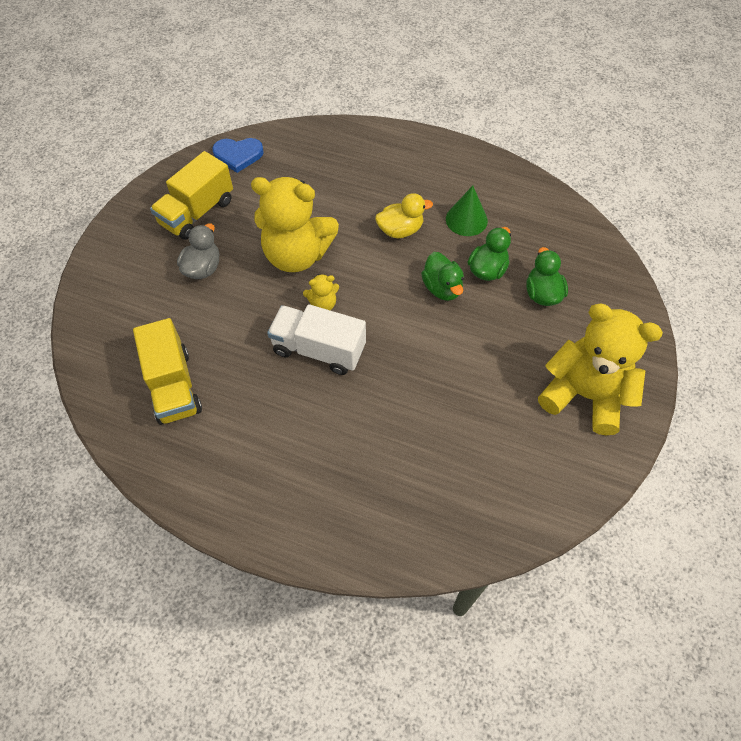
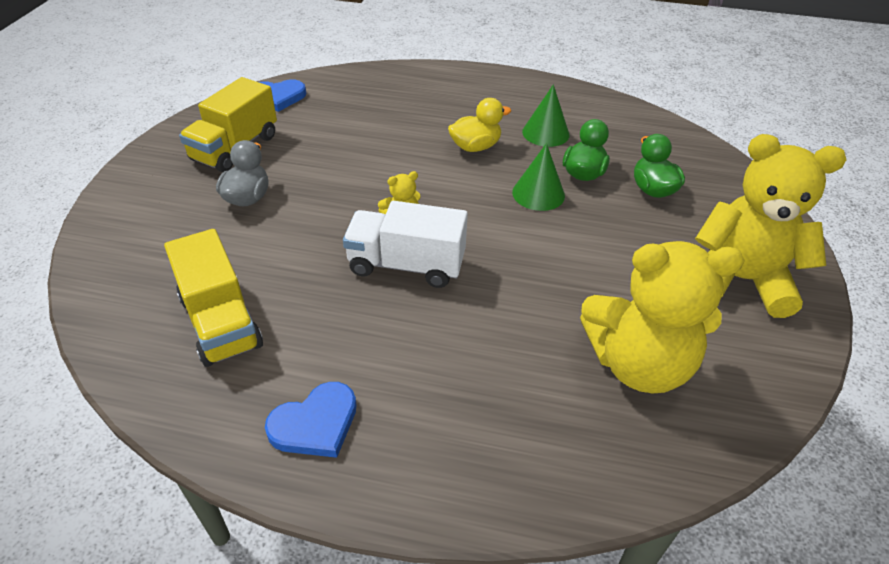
camera: 10 degrees left, 15 degrees down
yellow teddy bear [251,177,339,272] -> yellow teddy bear moved to [580,241,745,393]
green duck [421,252,464,301] -> green cone [512,143,565,211]
none -> blue heart [265,382,357,458]

